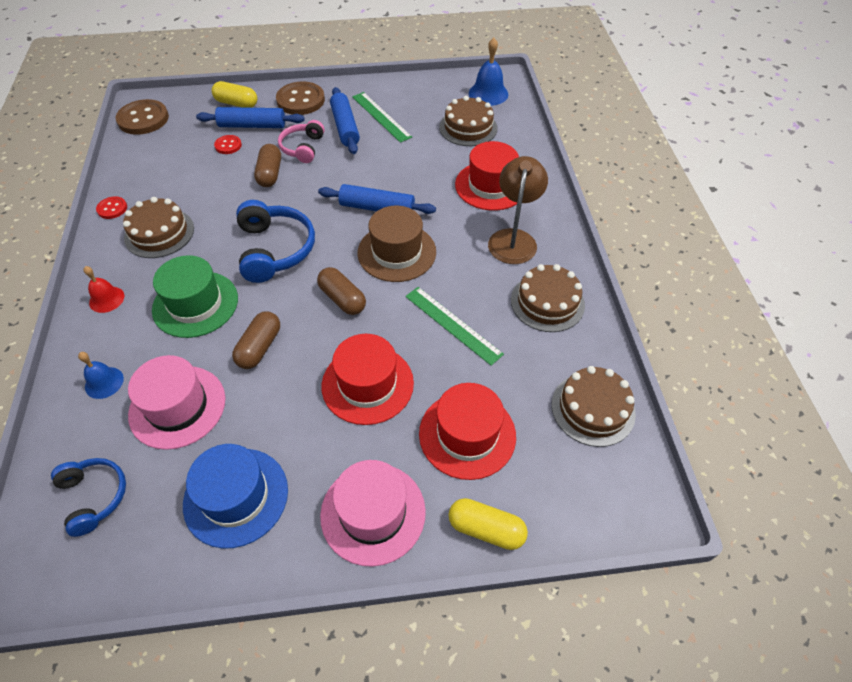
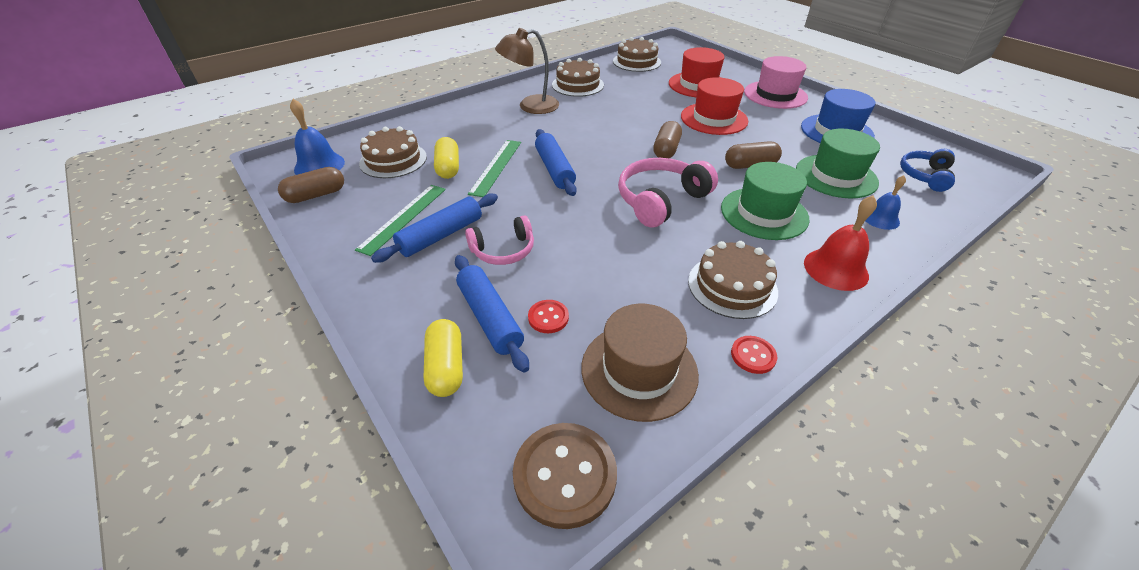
camera: 120 degrees left, 10 degrees down
red bell [83,266,124,313] -> red bell [804,195,877,291], size x1.57
pink hat [128,355,225,450] -> green hat [796,129,880,198]
blue headphones [236,200,315,283] -> pink headphones [618,158,718,228]
brown capsule [254,144,281,187] -> brown capsule moved to [278,167,344,203]
brown button [276,81,325,115] -> none
brown hat [358,206,436,282] -> brown hat moved to [581,304,699,422]
green ruler [405,287,504,366] -> green ruler moved to [468,140,521,197]
yellow capsule [448,498,528,550] -> yellow capsule moved to [434,137,459,179]
red hat [455,141,519,211] -> none

